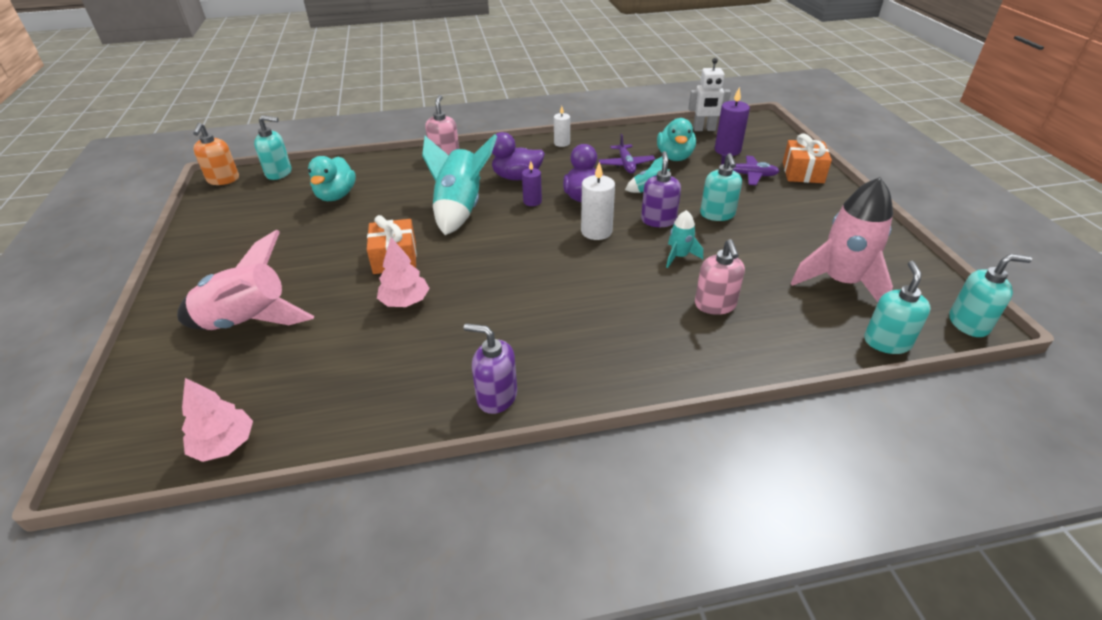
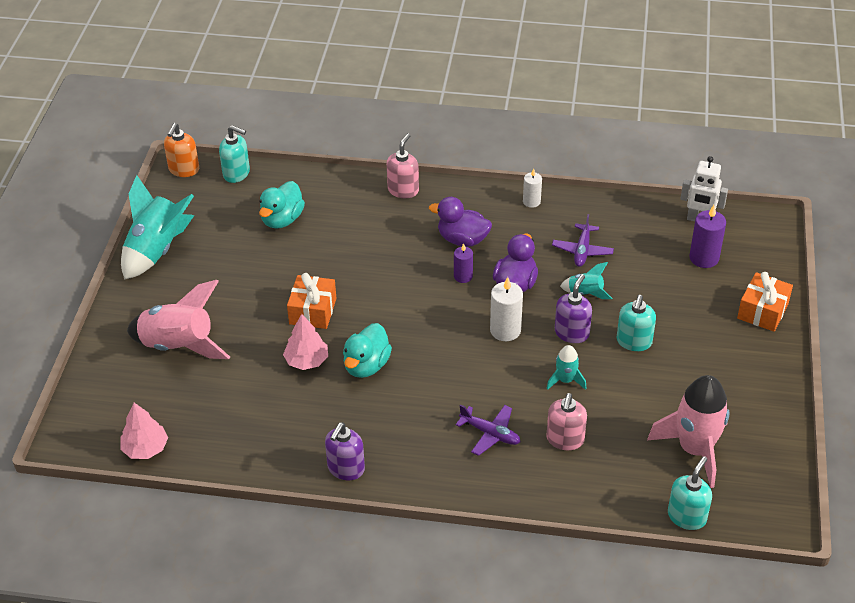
camera: 20 degrees right, 5 degrees up
turquoise rocket [422,134,497,235] -> turquoise rocket moved to [121,175,194,280]
purple soap dispenser [464,323,517,414] -> purple soap dispenser turned 105 degrees counterclockwise [325,423,365,480]
turquoise duck [657,118,696,161] -> turquoise duck moved to [343,323,392,378]
purple plane [721,155,779,185] -> purple plane moved to [455,404,520,456]
turquoise soap dispenser [949,254,1032,337] -> none

